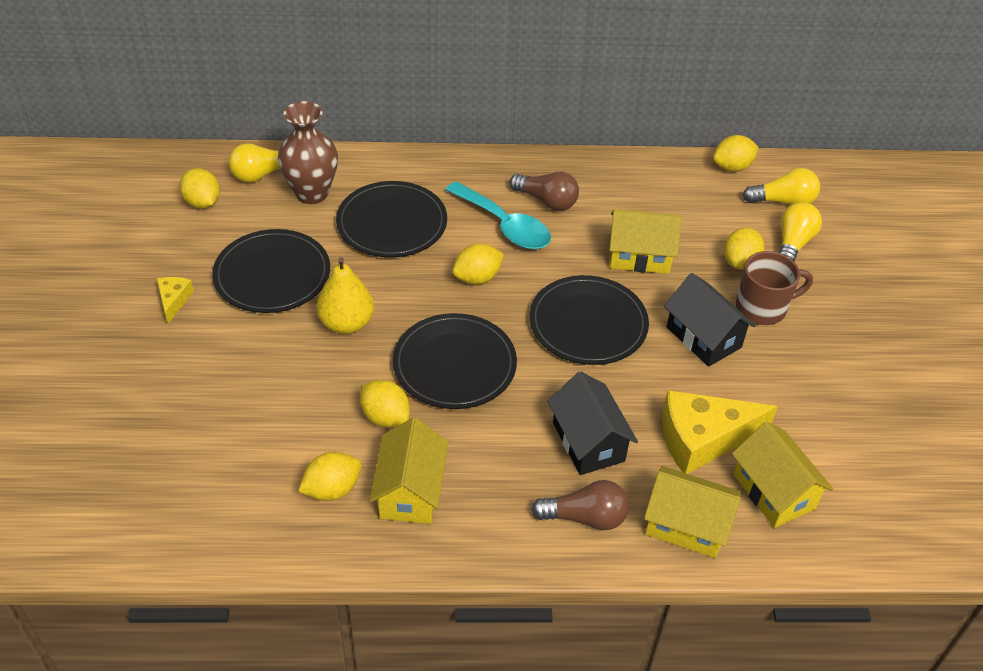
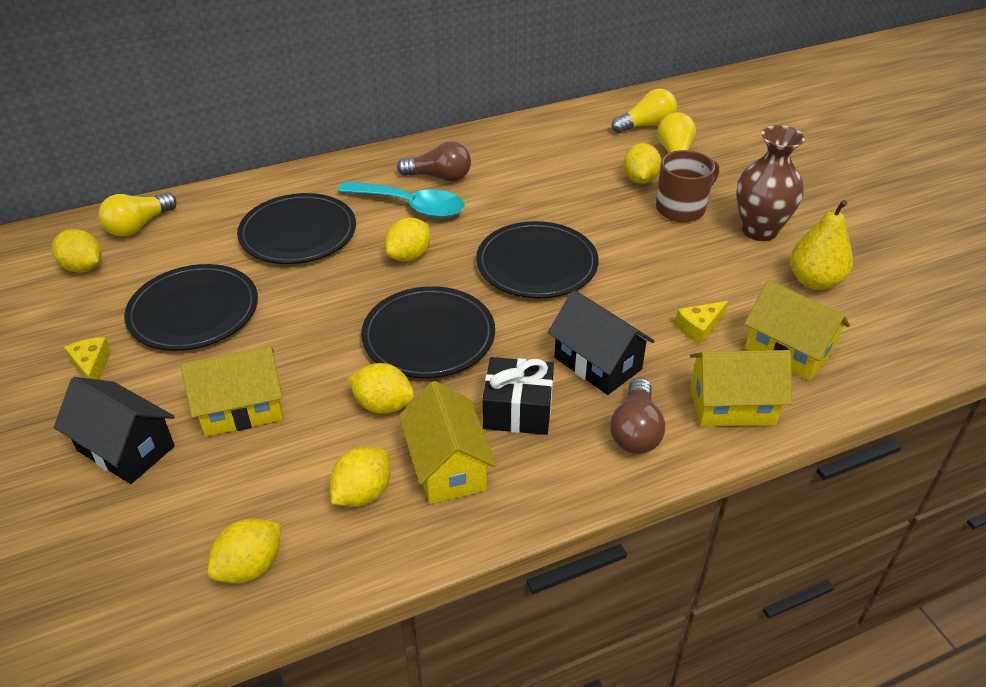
camera: 20 degrees left, 5 degrees down
brown vase [278,101,338,204] -> brown vase moved to [736,125,805,241]
yellow pear [316,257,374,334] -> yellow pear moved to [790,200,853,290]
brown light bulb [531,480,629,530] -> brown light bulb turned 120 degrees clockwise [610,378,665,454]
yellow house [609,209,682,274] -> yellow house moved to [181,346,283,437]
yellow cheese [662,390,778,474] -> yellow cheese [675,301,728,345], size x0.49
black house [664,273,756,367] -> black house moved to [54,377,175,484]
yellow lemon [713,135,759,172] -> yellow lemon moved to [207,519,281,584]
none -> black gift [482,357,554,435]

